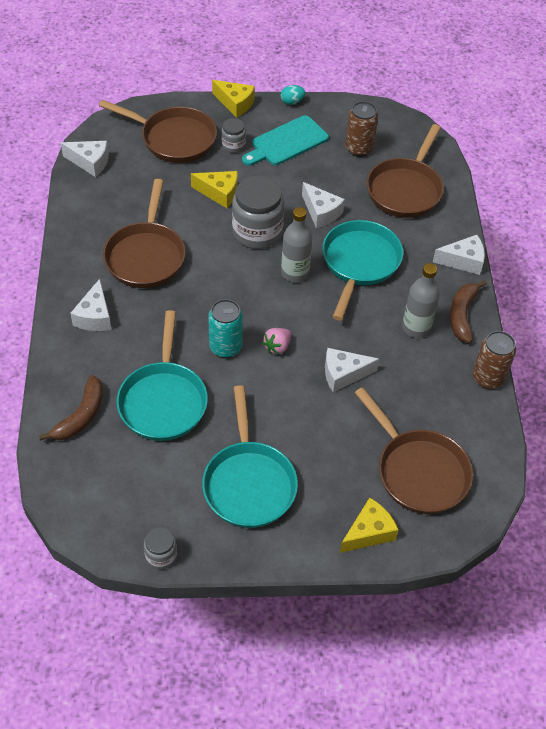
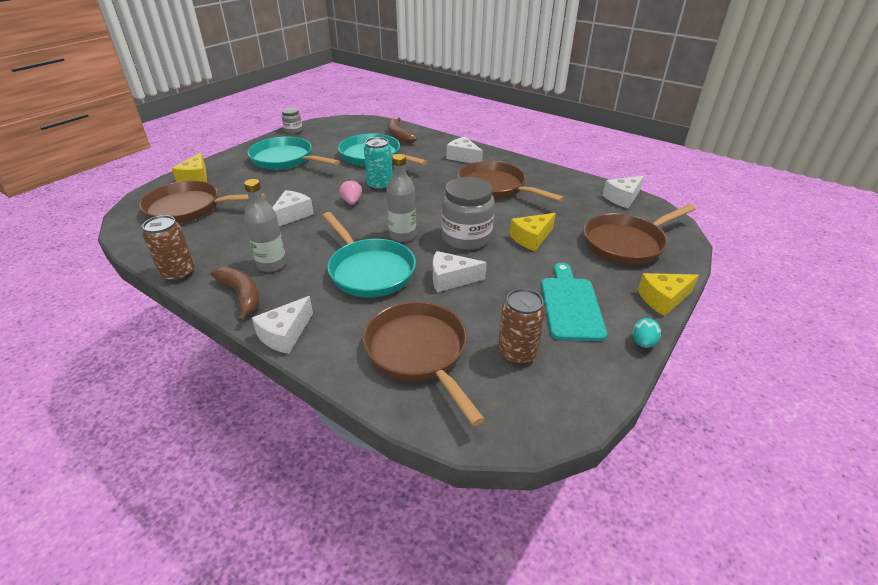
camera: 130 degrees right, 15 degrees down
grey jar [222,118,246,153] -> none

